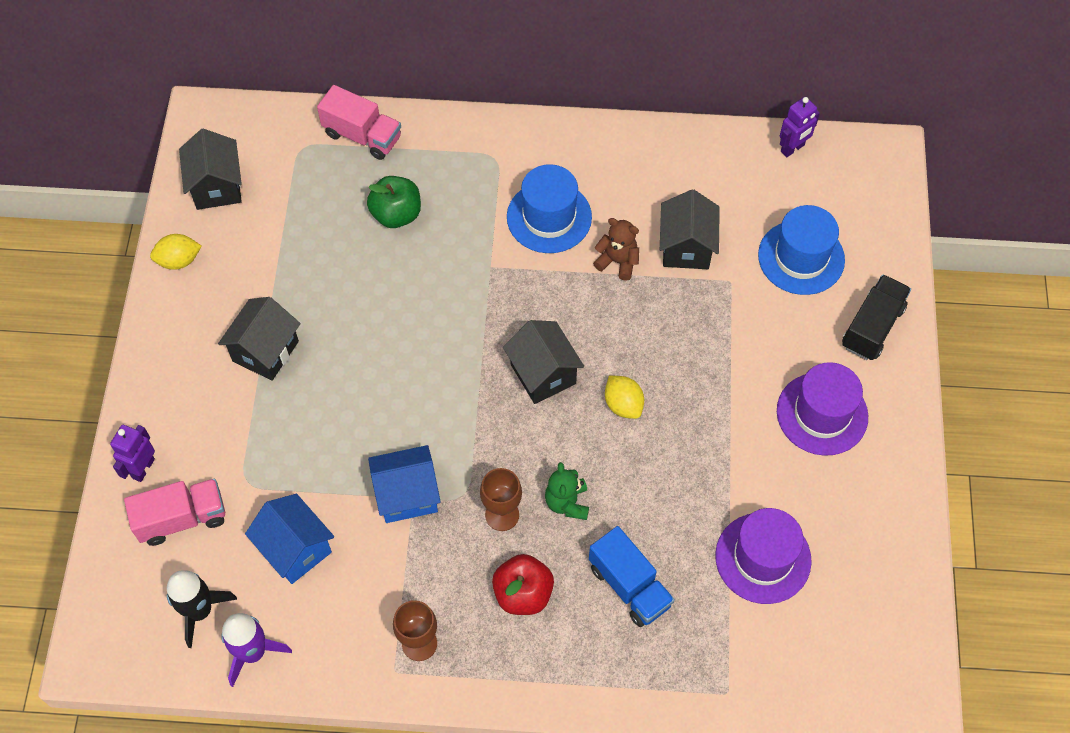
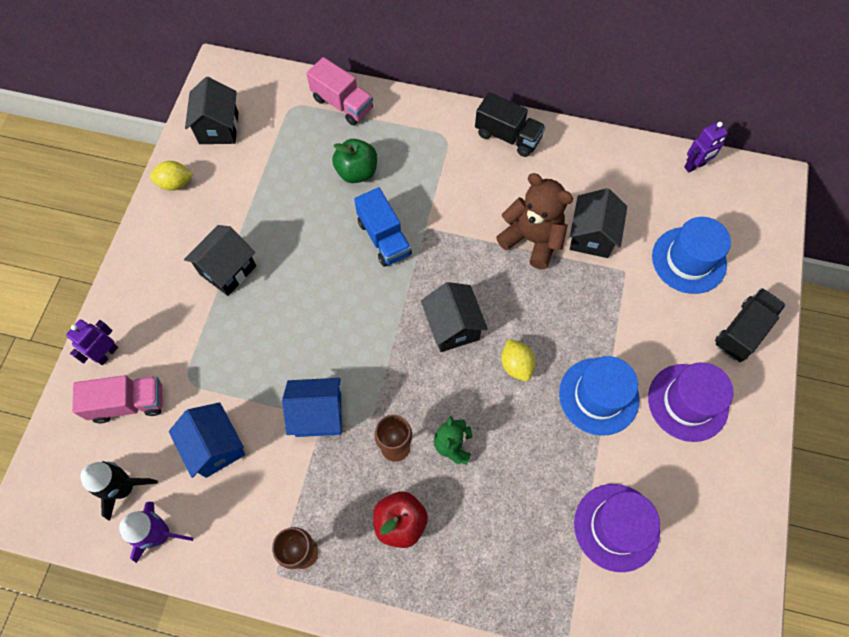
camera: 10 degrees right, 5 degrees up
blue hat [507,164,592,253] -> blue hat moved to [559,356,639,436]
blue truck [589,526,675,627] -> blue truck moved to [354,187,412,267]
brown teddy bear [593,218,639,281] -> brown teddy bear [496,173,573,269], size x1.70
none -> black truck [475,92,546,157]

